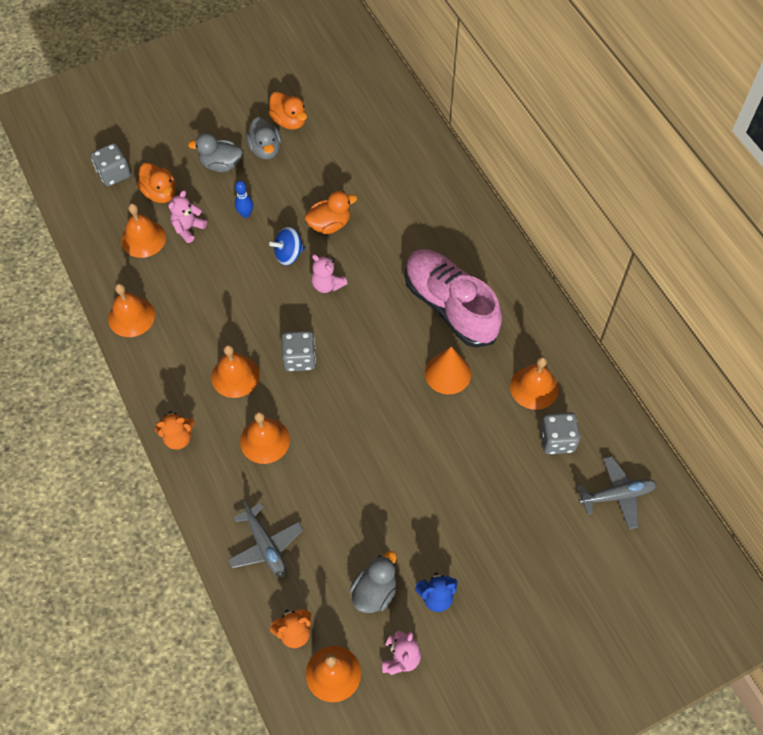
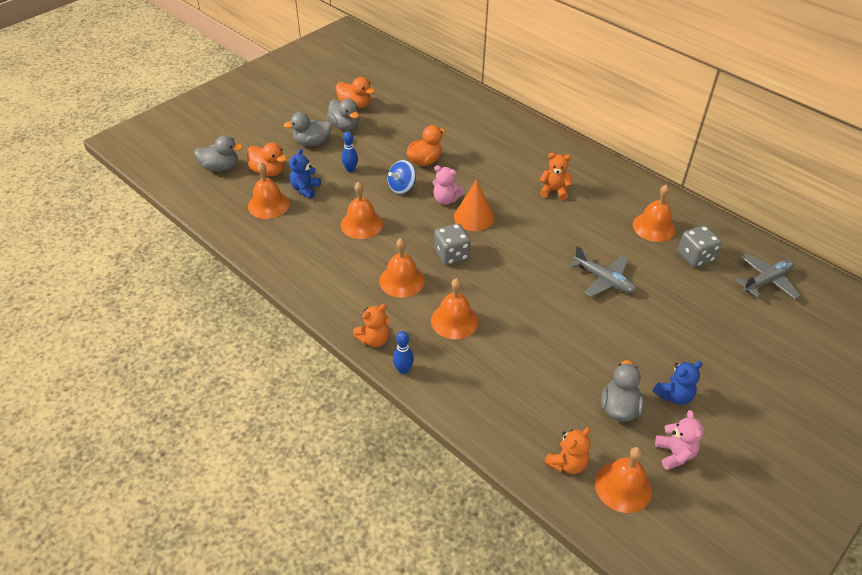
camera: 20 degrees left, 15 degrees down
grey dice [91,143,131,186] -> grey duck [194,135,243,171]
orange bell [108,283,155,337] -> orange bell moved to [341,181,383,239]
pink teddy bear [168,190,207,243] -> blue teddy bear [289,149,321,198]
grey plane [228,501,303,577] -> grey plane moved to [569,246,636,297]
pink shoe [405,249,502,348] -> orange teddy bear [539,153,572,200]
orange cone [425,346,471,394] -> orange cone moved to [454,179,494,231]
none -> blue bowling pin [393,331,414,374]

